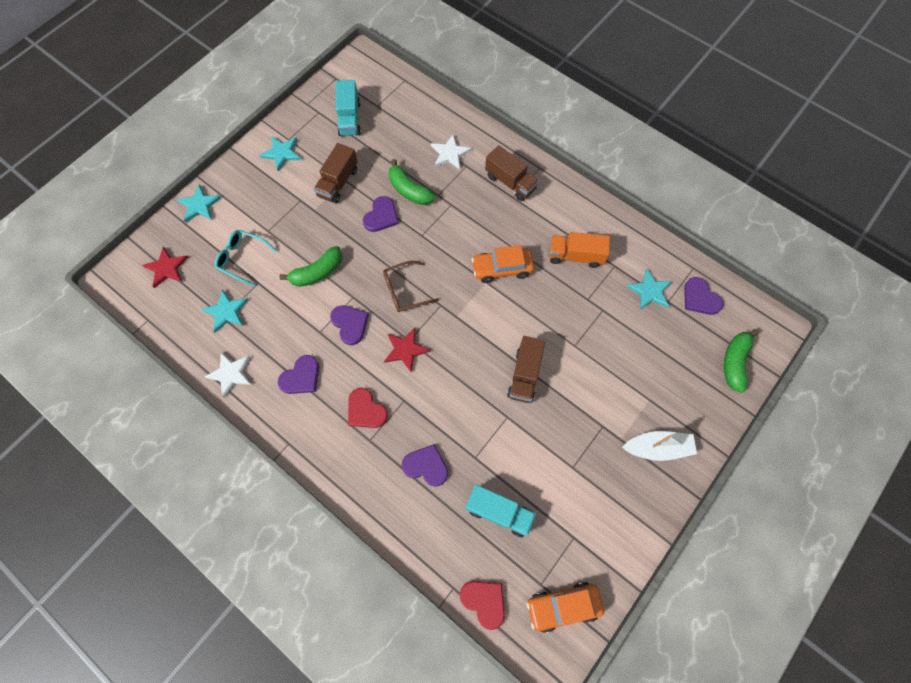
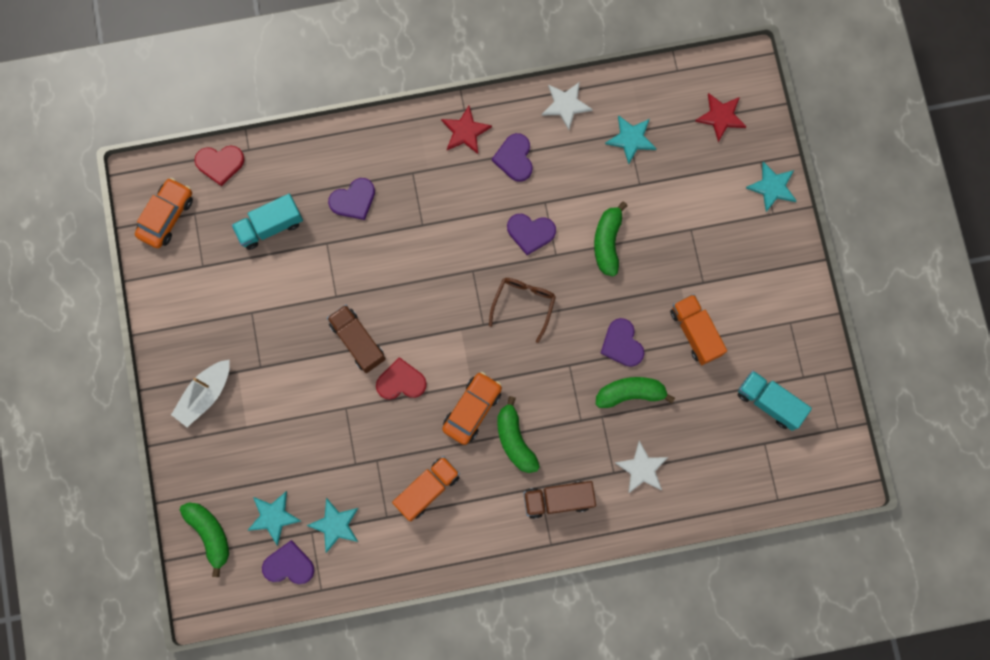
camera: 130 degrees right, 10 degrees up
turquoise glasses [214,230,277,287] -> none
turquoise star [259,137,301,171] -> turquoise star moved to [247,491,301,546]
brown truck [314,143,358,203] -> orange truck [670,294,727,365]
red heart [348,388,388,428] -> red heart moved to [376,357,427,400]
red star [384,328,430,372] -> red star moved to [441,106,492,154]
none -> green banana [497,396,540,473]

